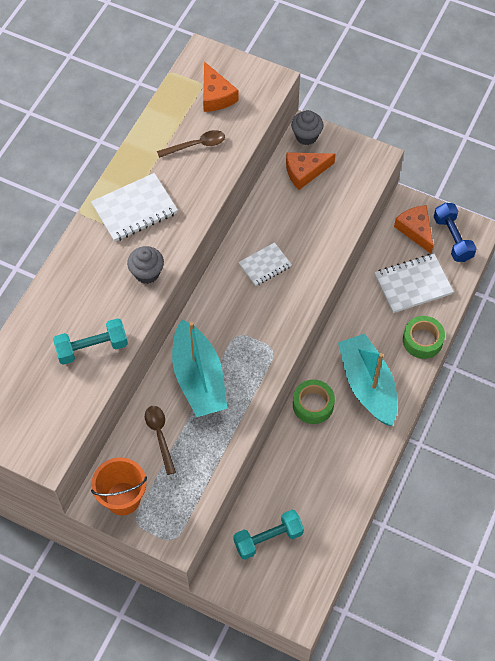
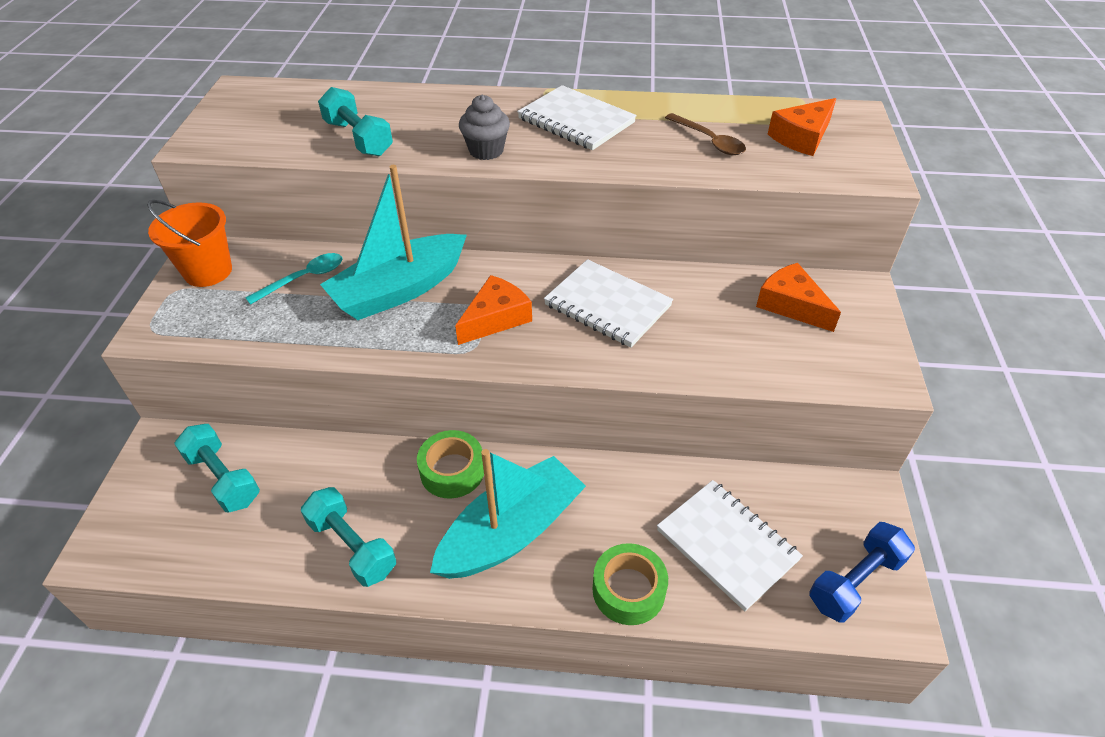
camera: 70 degrees right, 15 degrees down
brown spoon [145,406,176,475] -> turquoise spoon [245,253,343,305]
white notebook [239,242,292,286] -> white notebook [544,259,673,348], size x1.59
grey cupcake [291,110,324,145] -> none
orange cheese [394,205,433,254] -> orange cheese moved to [455,275,532,345]
none -> turquoise dumbbell [301,487,396,587]

